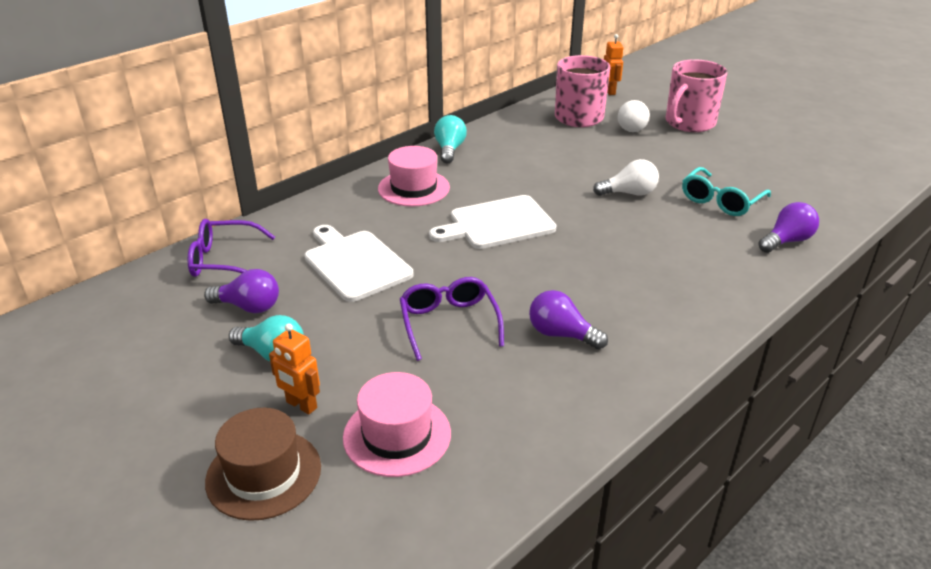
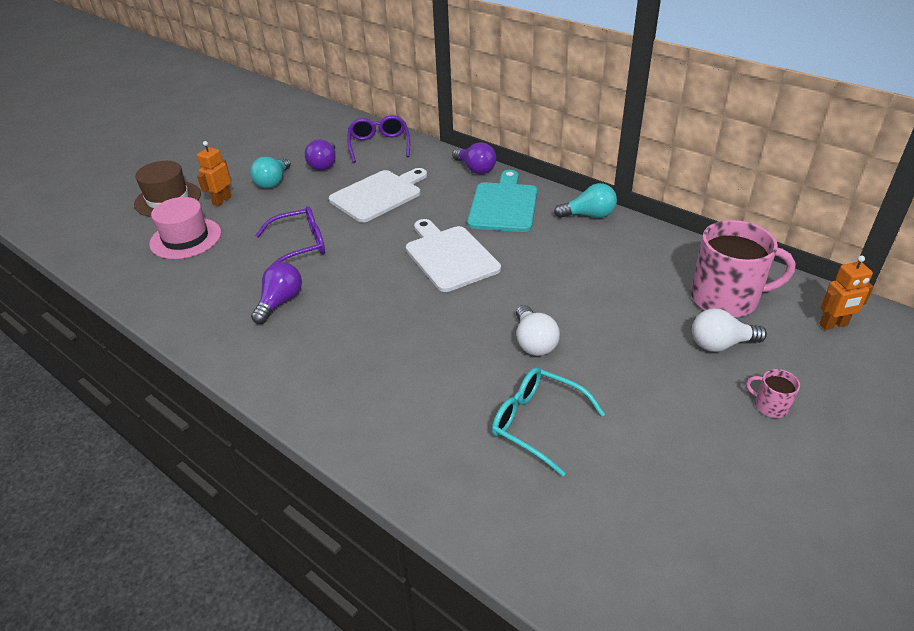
camera: 85 degrees right, 5 degrees up
pink hat [378,146,450,207] -> turquoise cutting board [467,170,537,232]
pink mug [666,59,728,132] -> pink mug [746,369,800,418], size x0.43
purple light bulb [758,202,819,253] -> purple light bulb moved to [452,142,496,174]

